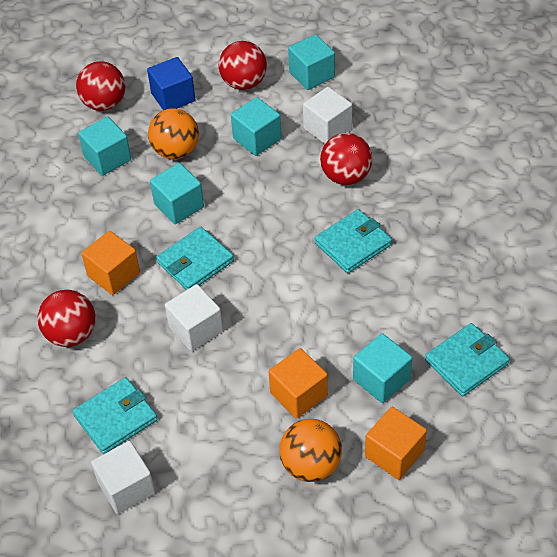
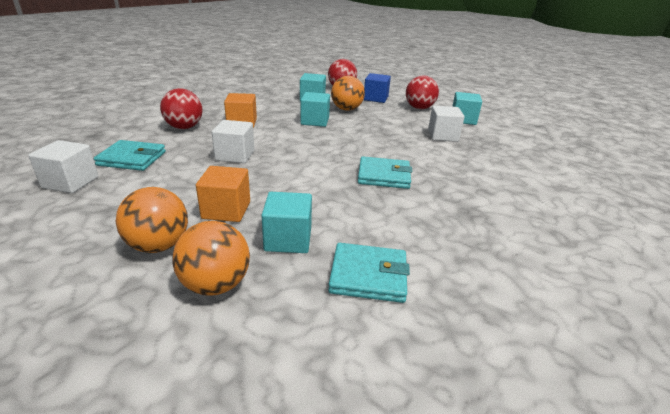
camera: 40 degrees right, 20 degrees down
turquoise wallet [156,227,234,290] -> none
turquoise cube [231,97,281,156] -> none
red ball [320,133,372,185] -> none
orange cube [365,407,427,480] -> orange ball [172,221,250,295]

